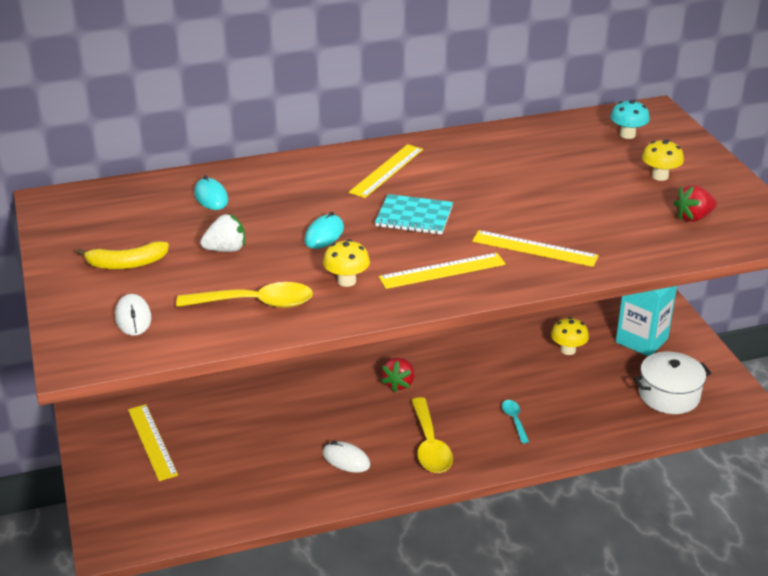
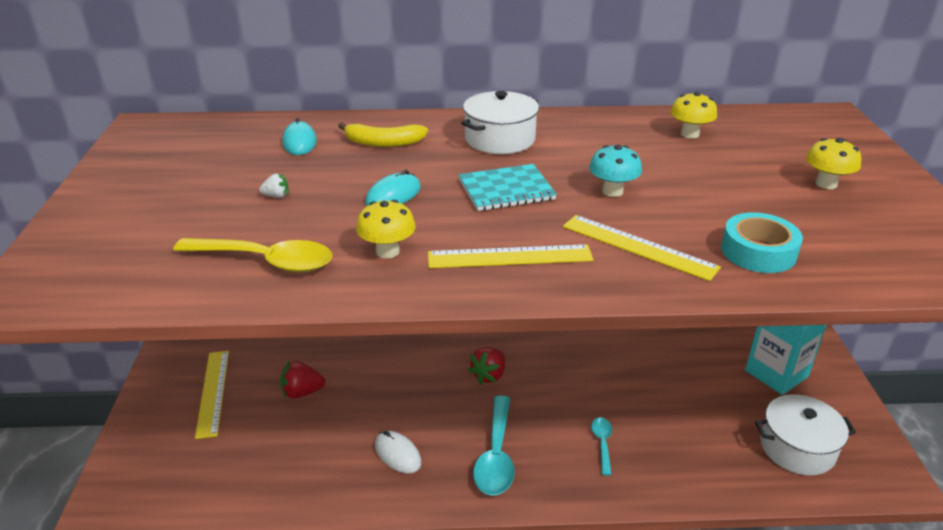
camera: 15 degrees right, 0 degrees up
yellow banana [76,241,169,269] -> yellow banana moved to [338,122,428,147]
white mouse [115,294,151,336] -> none
white strawberry [200,213,245,252] -> white strawberry [259,174,289,198], size x0.55
yellow ruler [349,144,423,198] -> white pot [461,91,539,154]
turquoise notebook [375,194,453,235] -> turquoise notebook turned 45 degrees counterclockwise [459,164,557,211]
yellow spoon [411,397,453,473] -> turquoise spoon [473,396,515,496]
yellow mushroom [551,317,589,355] -> yellow mushroom moved to [670,92,717,139]
turquoise mushroom [610,100,650,139] -> turquoise mushroom moved to [589,145,642,197]
red strawberry [673,185,717,222] -> red strawberry moved to [280,360,326,399]
none -> turquoise tape [721,212,803,273]

